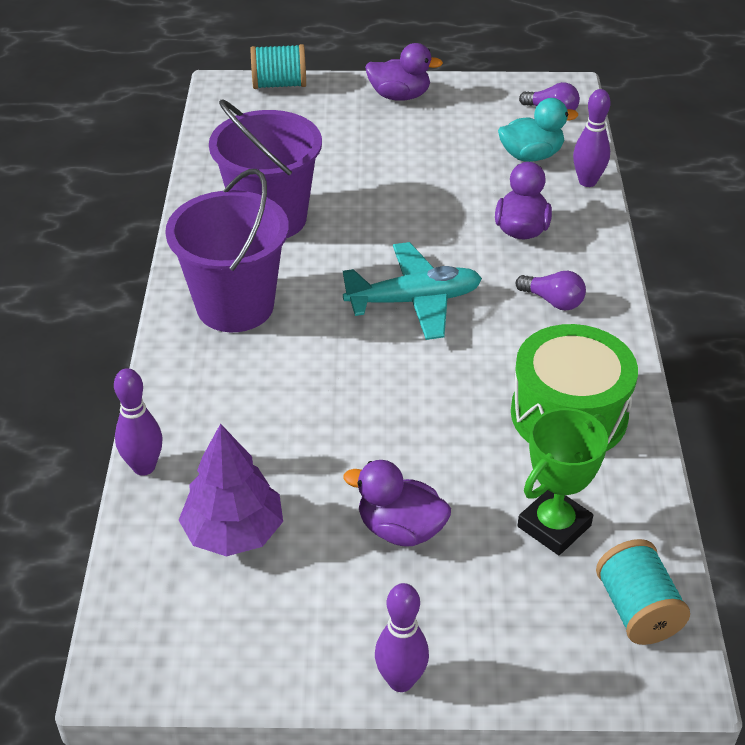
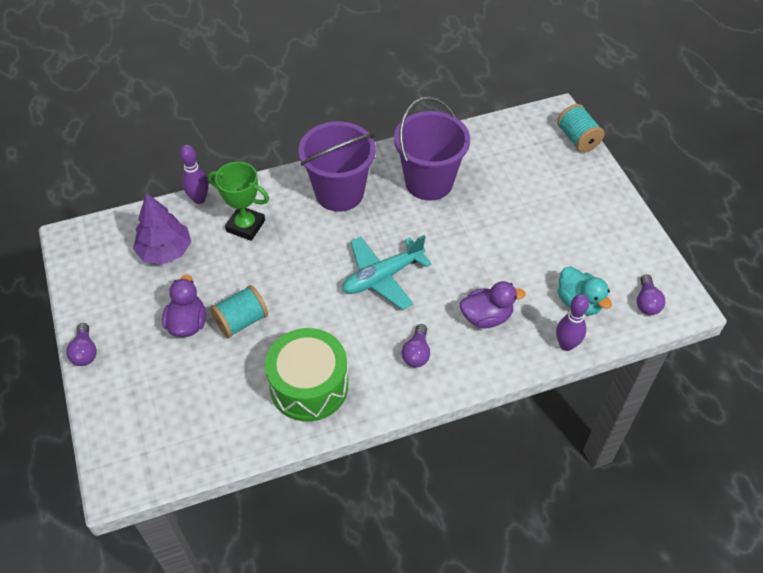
camera: 70 degrees right, 10 degrees up
turquoise plane [343,242,482,340] -> turquoise plane turned 90 degrees clockwise [342,235,432,310]
purple duck [365,43,443,101] -> none
purple bowling pin [375,583,429,692] -> purple light bulb [66,323,97,366]
green trophy [517,408,608,555] -> green trophy moved to [208,162,269,241]
turquoise spool [596,539,690,645] -> turquoise spool moved to [210,285,268,338]

